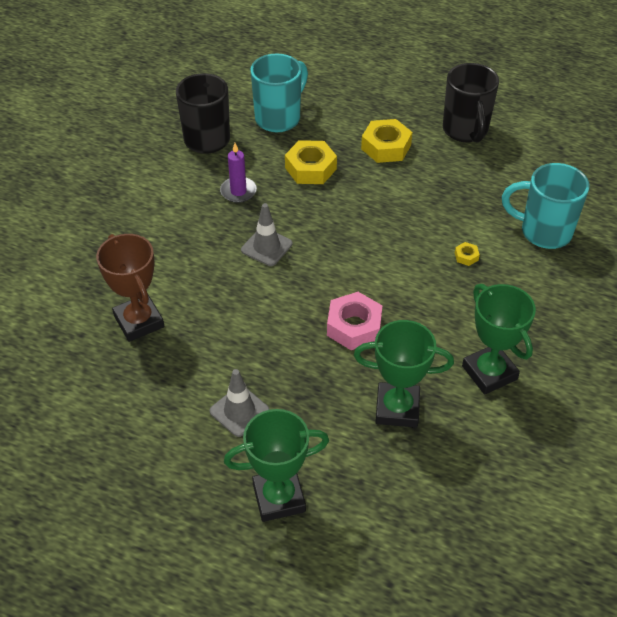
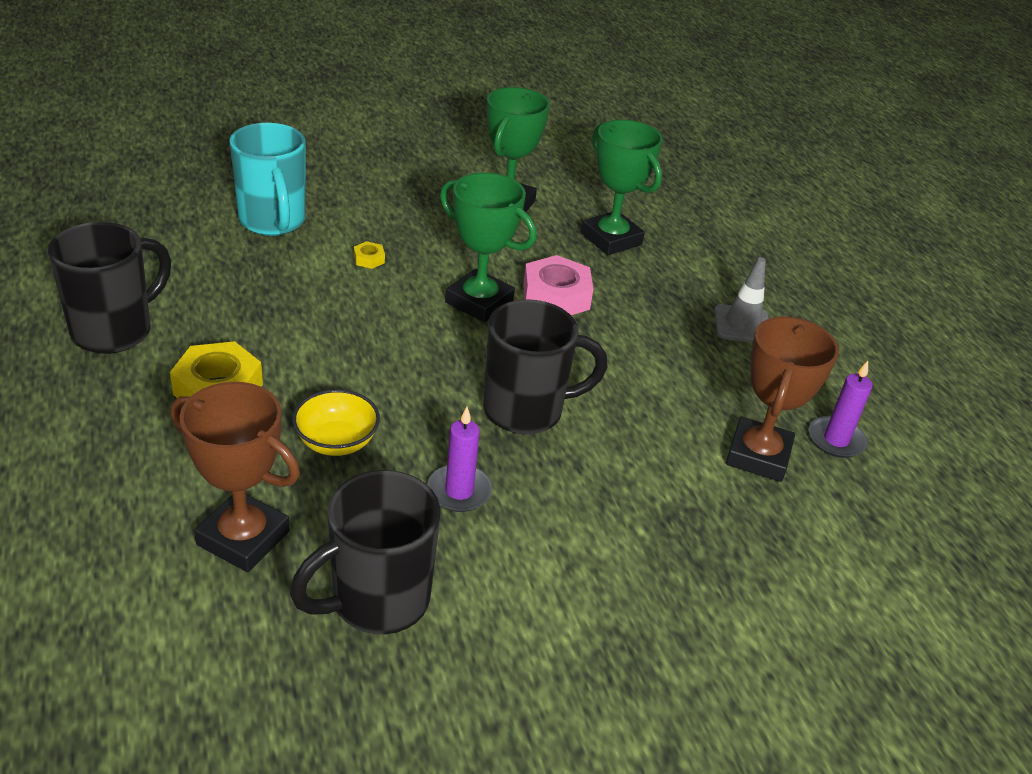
camera: 135 degrees left, 10 degrees down
green trophy [224,409,329,522] -> green trophy moved to [440,173,536,322]
grey traffic cone [241,203,292,266] -> black mug [483,299,608,434]
turquoise mug [250,54,308,132] -> brown trophy [170,382,300,572]
yellow nut [285,140,337,184] -> yellow bowl [292,389,380,456]
none -> purple candle [809,361,873,458]

